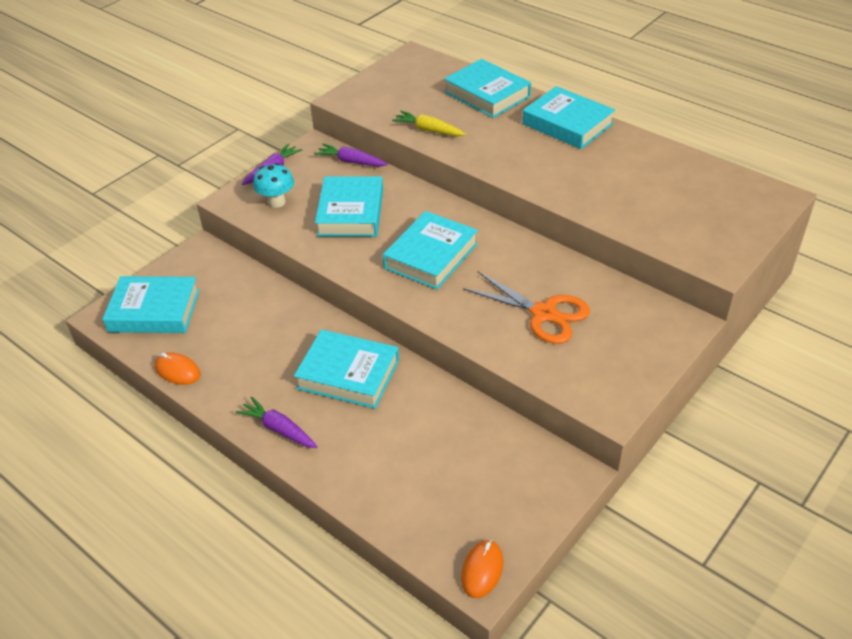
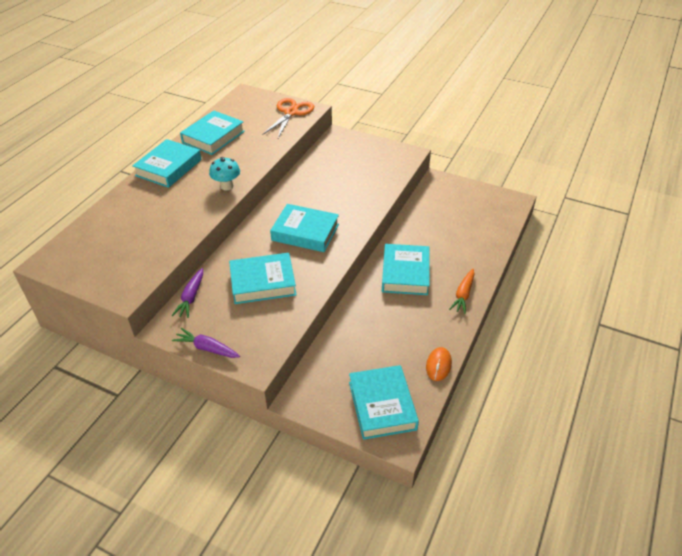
camera: 105 degrees left, 0 degrees up
purple carrot [236,396,318,448] -> orange carrot [449,269,474,314]
turquoise mushroom [253,163,294,208] -> turquoise mushroom moved to [209,157,240,190]
yellow carrot [392,111,466,136] -> none
turquoise book [444,59,531,118] -> turquoise book moved to [180,110,245,155]
orange mouse [461,540,503,598] -> none
orange scissors [463,272,590,344] -> orange scissors moved to [262,98,314,138]

